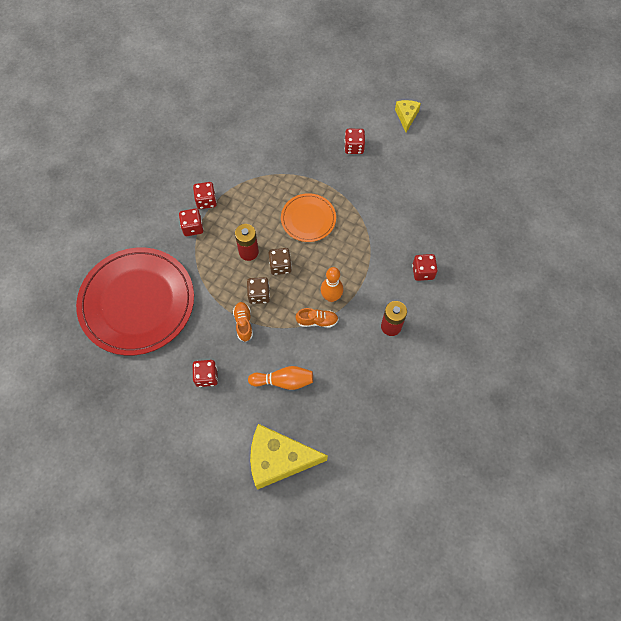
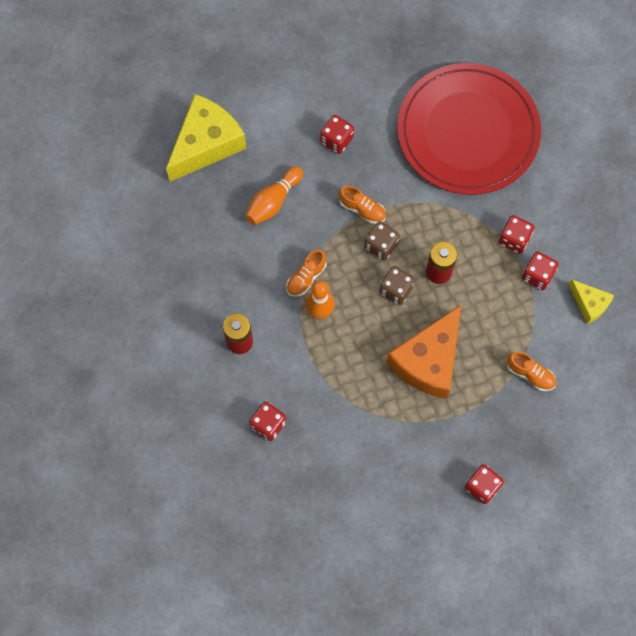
camera: 130 degrees right, 5 degrees up
orange plate [281,193,336,242] -> orange cheese [386,305,461,399]
yellow cheese [395,100,421,132] -> yellow cheese moved to [569,280,614,324]
none -> orange shoe [507,352,556,391]

